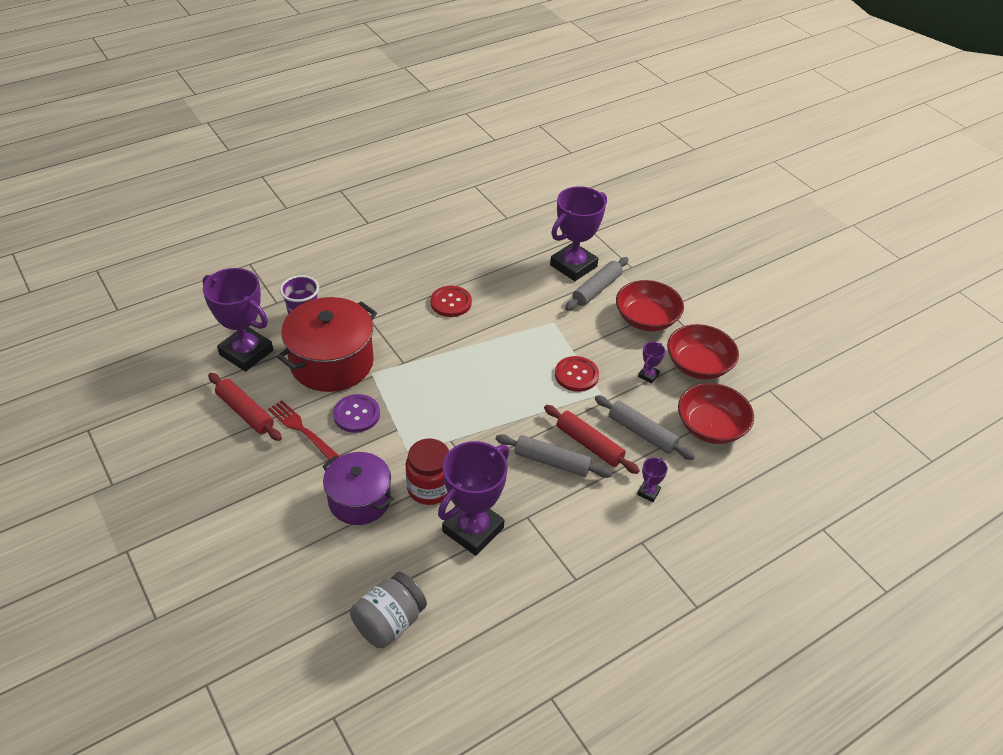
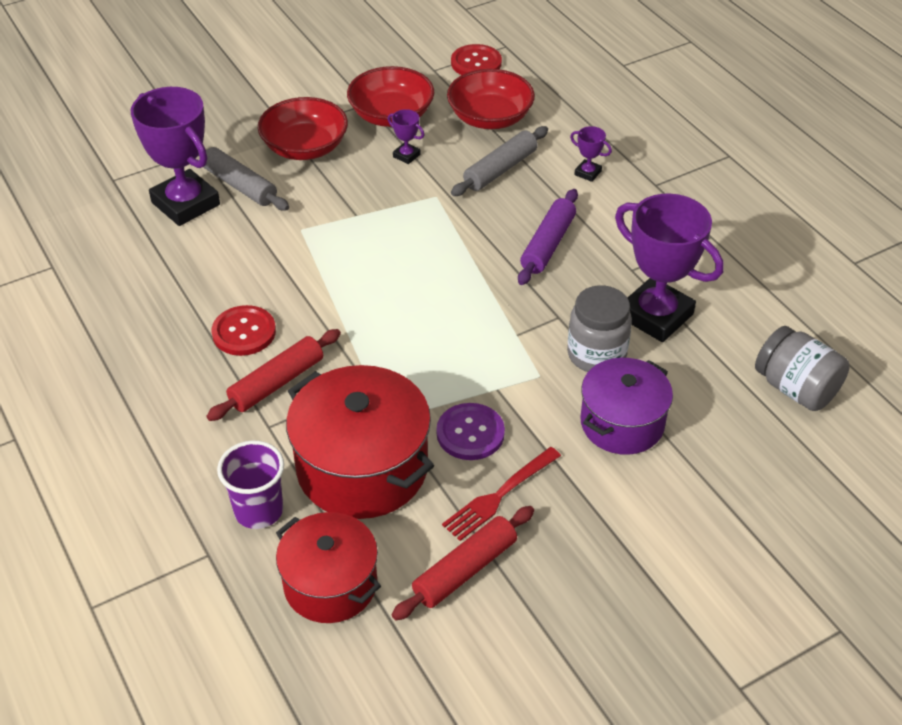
camera: 85 degrees left, 0 degrees up
purple trophy [203,268,273,372] -> red pot [276,512,381,623]
red jar [406,439,449,505] -> grey jar [567,285,632,372]
grey rolling pin [496,434,612,478] -> purple rolling pin [518,189,578,285]
red rolling pin [544,405,640,474] -> red rolling pin moved to [206,329,341,421]
red button [555,356,599,392] -> red button moved to [451,44,502,75]

